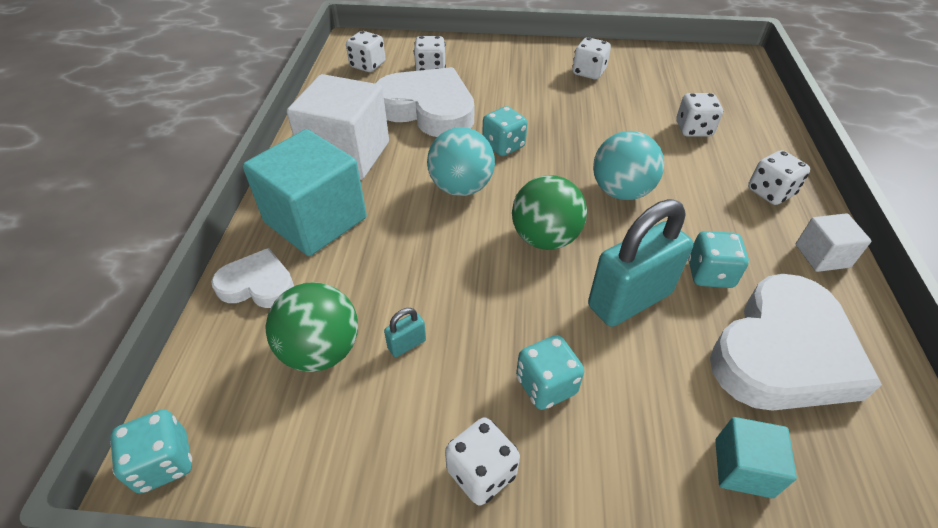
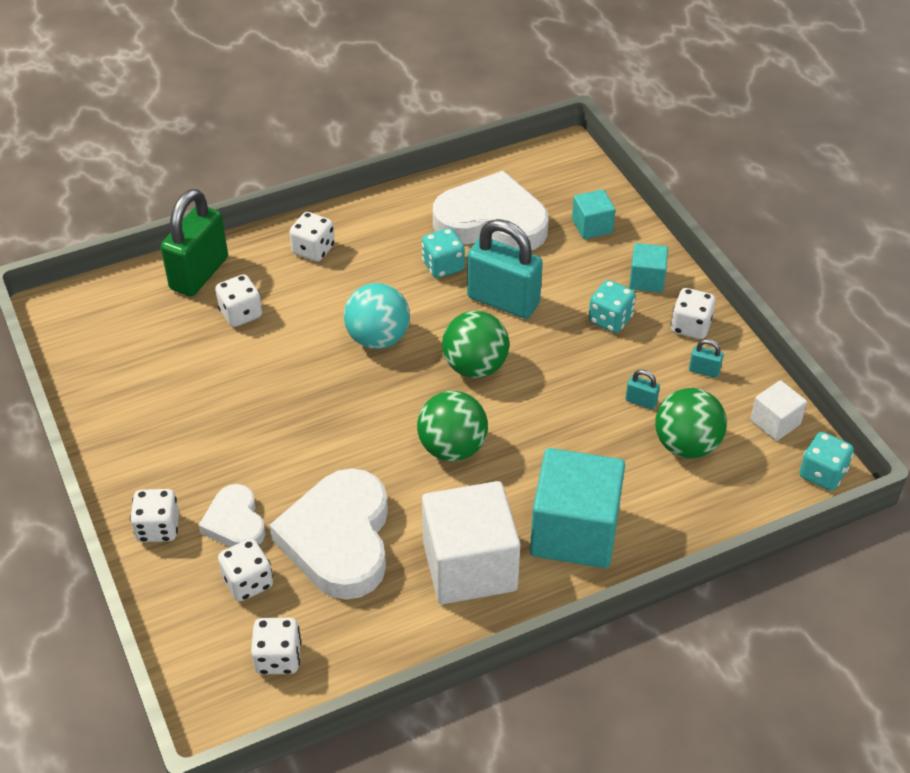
camera: 120 degrees left, 0 degrees up
white heart [211,248,294,308] -> white heart moved to [199,484,265,547]
turquoise ball [427,127,495,196] -> green ball [417,391,488,461]
turquoise dice [482,106,528,156] -> none
white dice [572,37,611,79] -> white dice moved to [130,489,179,542]
white cube [796,213,871,272] -> white cube moved to [750,380,807,441]
none -> green padlock [161,189,228,296]
none -> turquoise cube [629,243,668,292]
none -> turquoise padlock [689,339,724,378]

